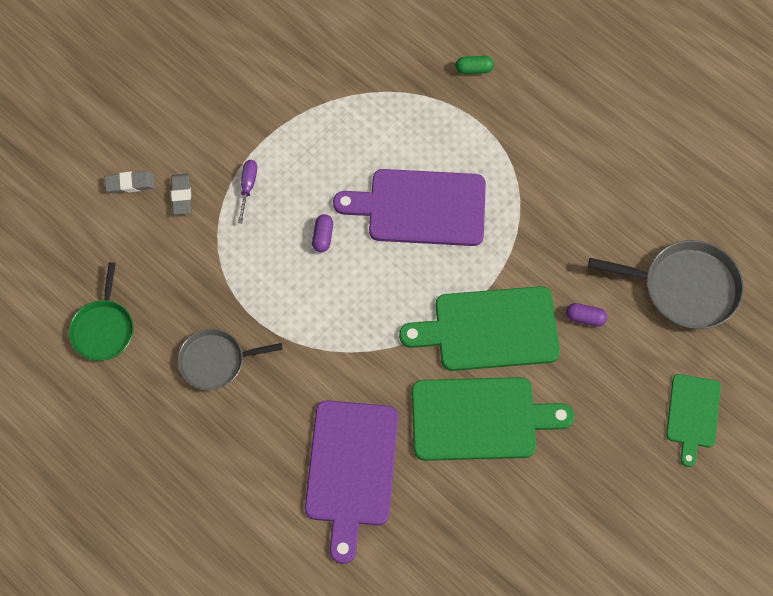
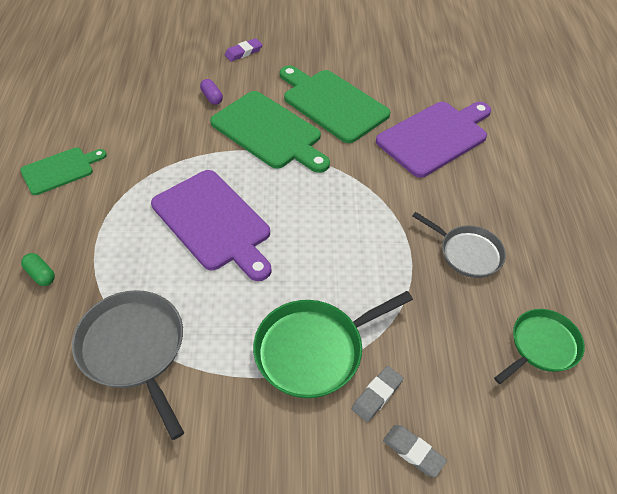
camera: 135 degrees left, 15 degrees down
purple screwdriver [238,160,257,223] -> green pan [253,291,413,398]
purple capsule [312,214,333,252] -> none
grey pan [588,240,744,329] -> grey pan moved to [72,290,184,440]
green cutting board [666,374,721,467] -> green cutting board moved to [20,147,107,195]
none -> purple eraser [225,38,263,62]

